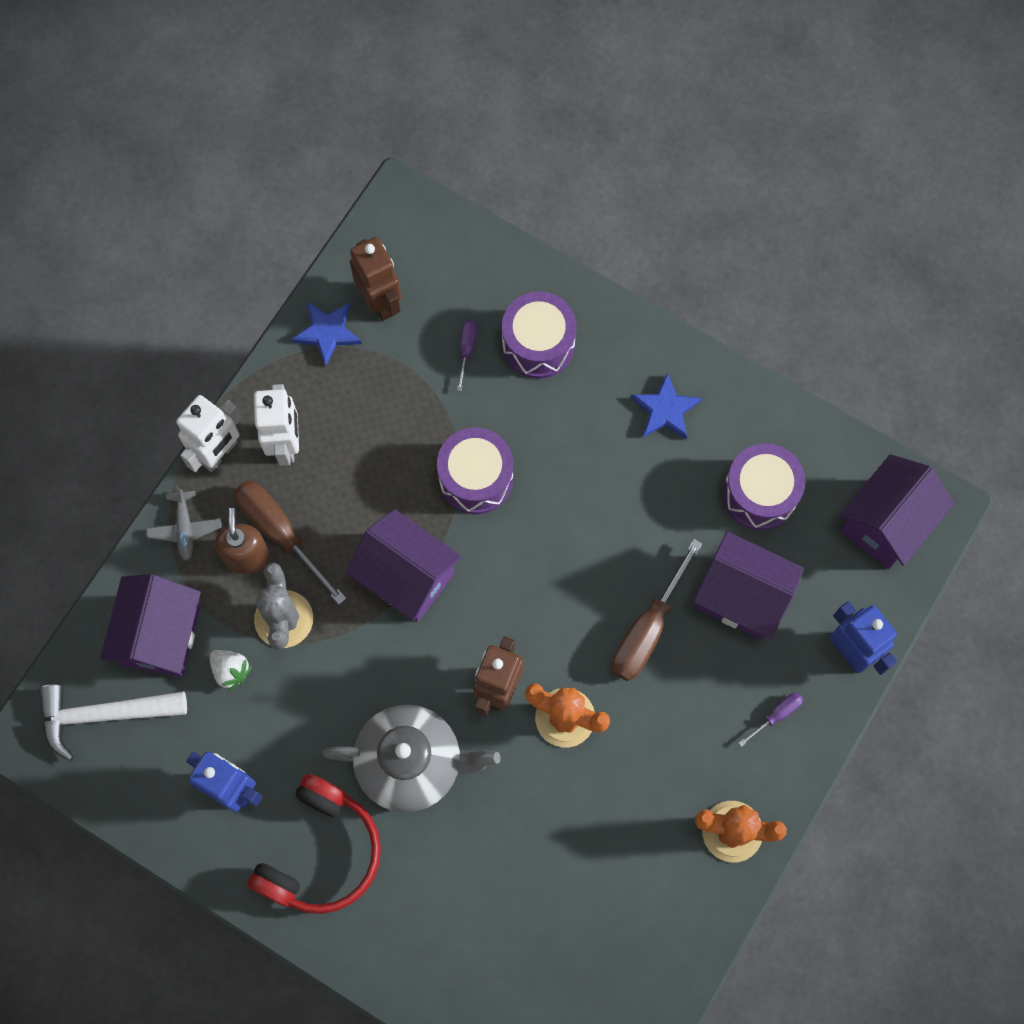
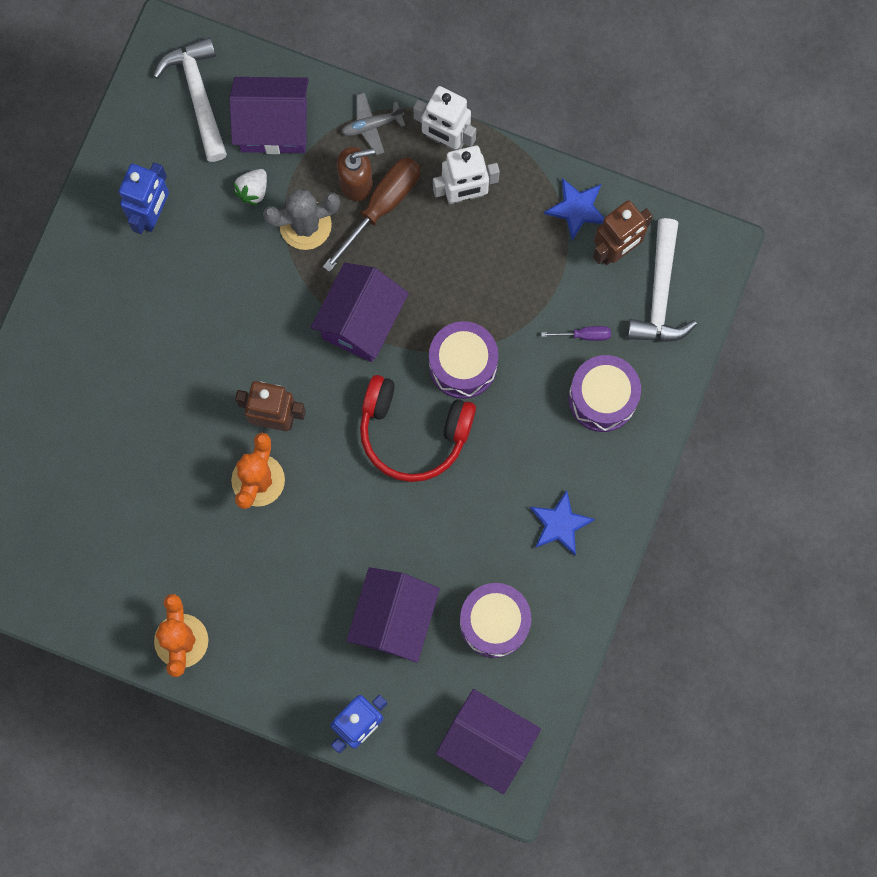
camera: 80 degrees right, 5 degrees up
red headphones [247,774,381,914] -> red headphones moved to [360,375,476,482]
grey teapot [323,704,501,812] -> none
brown screwdriver [612,539,703,681] -> none
purple screwdriver [739,693,803,747] -> none
none -> white hammer [627,218,697,342]

